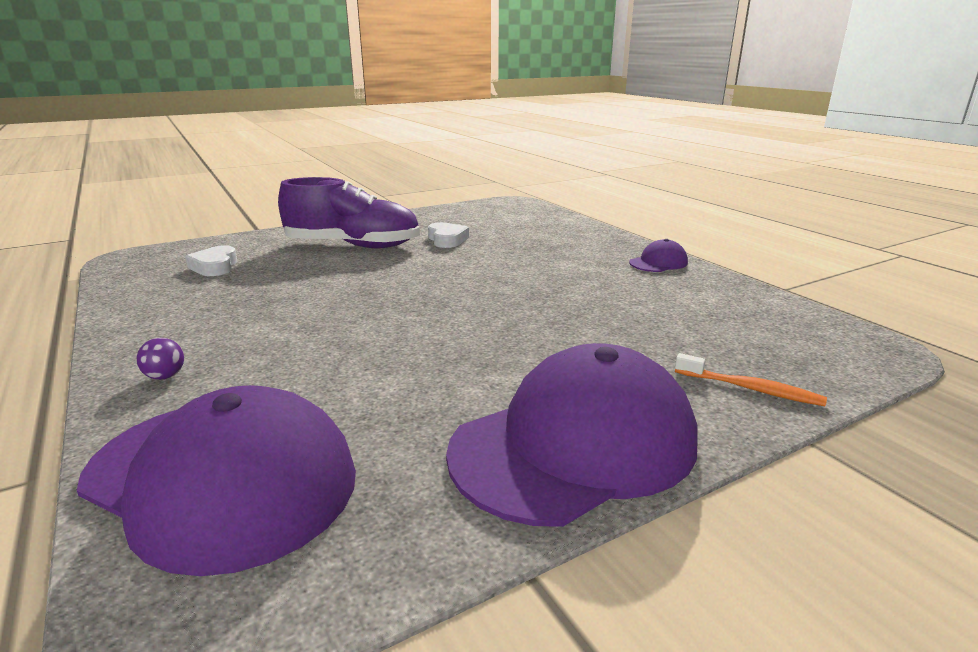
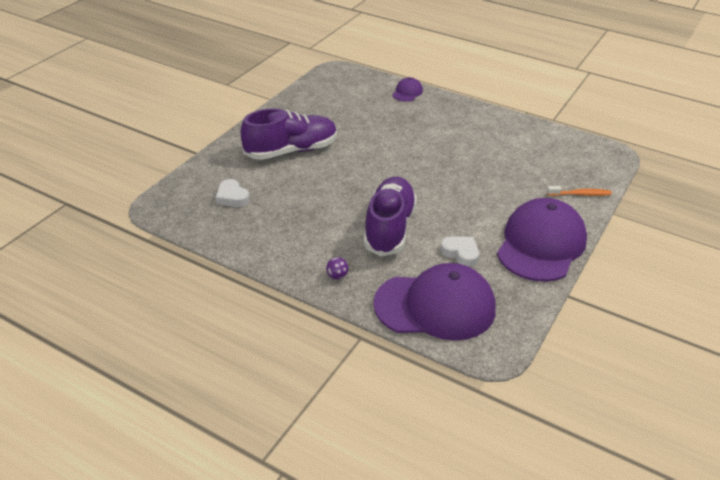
camera: 30 degrees left, 15 degrees up
white heart [428,222,469,248] -> white heart moved to [440,236,479,267]
purple cap [629,239,688,272] -> purple cap moved to [392,77,423,102]
none -> purple shoe [363,177,417,256]

